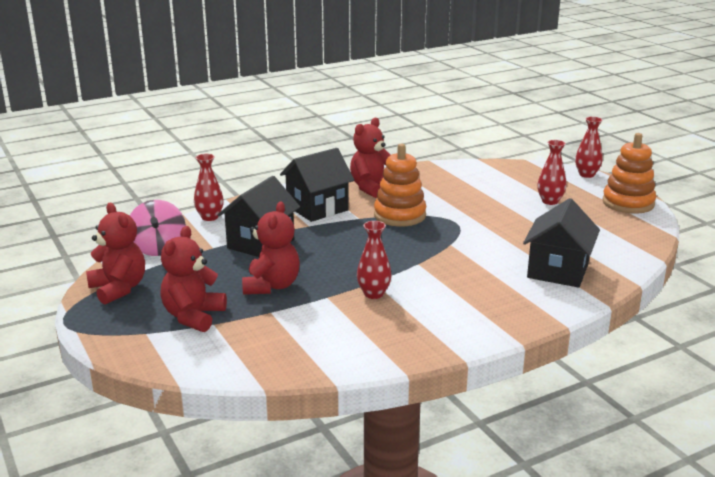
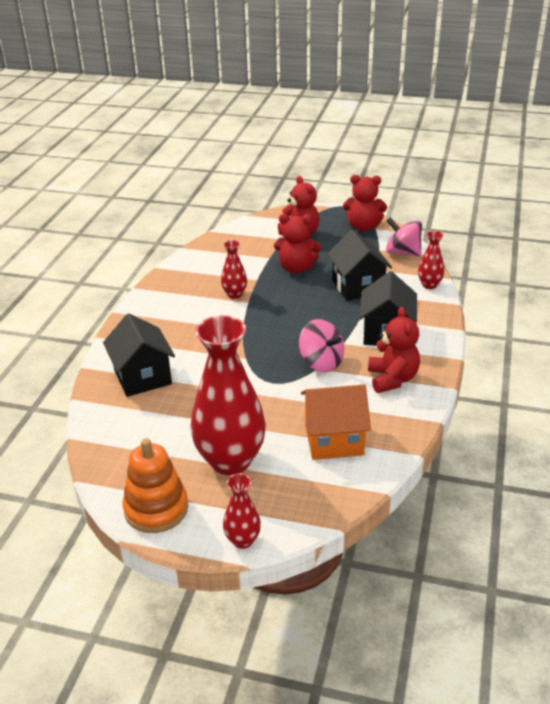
camera: 135 degrees right, 10 degrees up
red teddy bear [242,201,300,295] -> red teddy bear turned 45 degrees counterclockwise [274,214,321,273]
orange stacking toy [374,143,427,227] -> pink spinning top [299,319,344,373]
red vase [537,140,566,205] -> red vase [191,315,266,475], size x2.16
none -> orange house [301,384,371,460]

